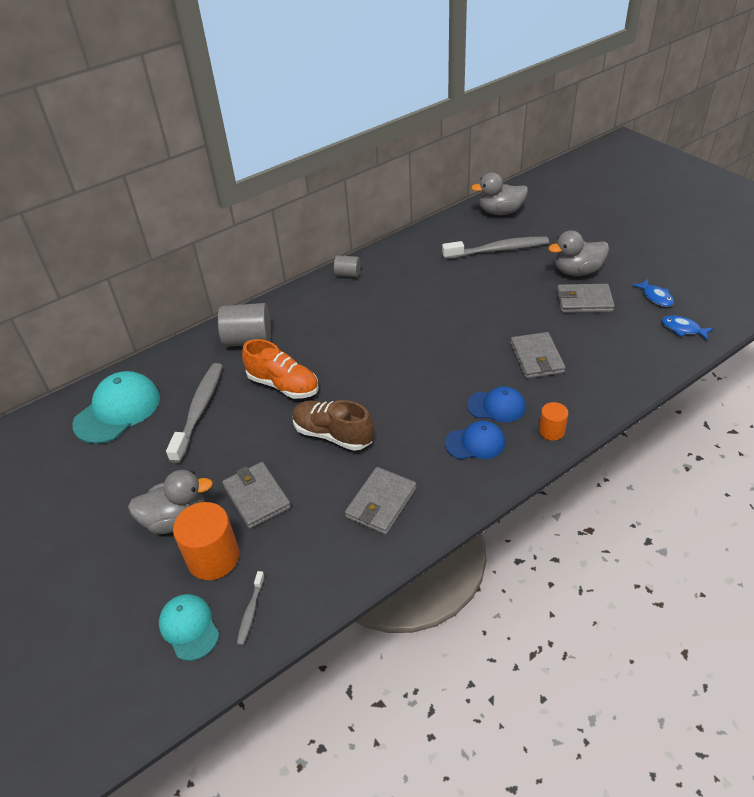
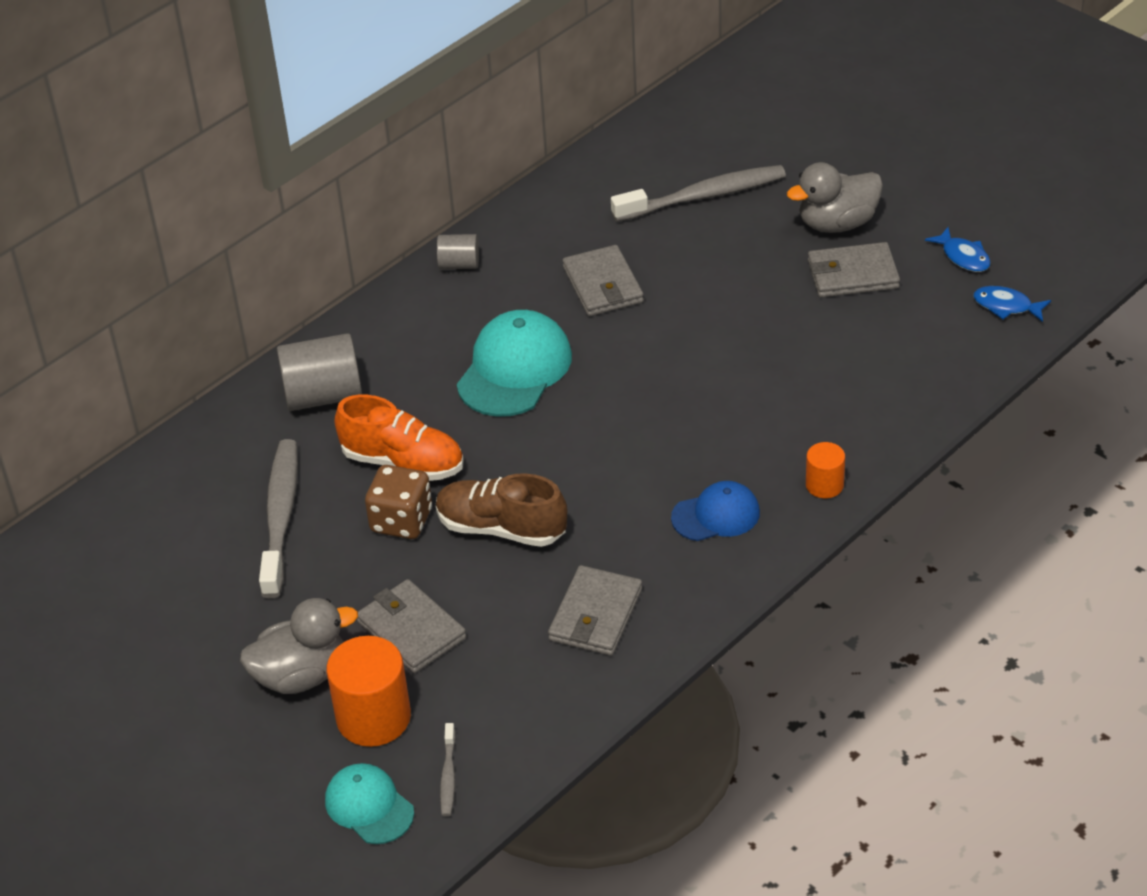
camera: 10 degrees left, 0 degrees up
turquoise cap [73,371,160,444] -> turquoise cap moved to [457,310,572,417]
blue cap [467,386,526,422] -> none
grey duck [471,172,528,215] -> none
grey wallet [510,332,566,379] -> grey wallet moved to [563,245,644,316]
none -> brown dice [365,465,432,539]

